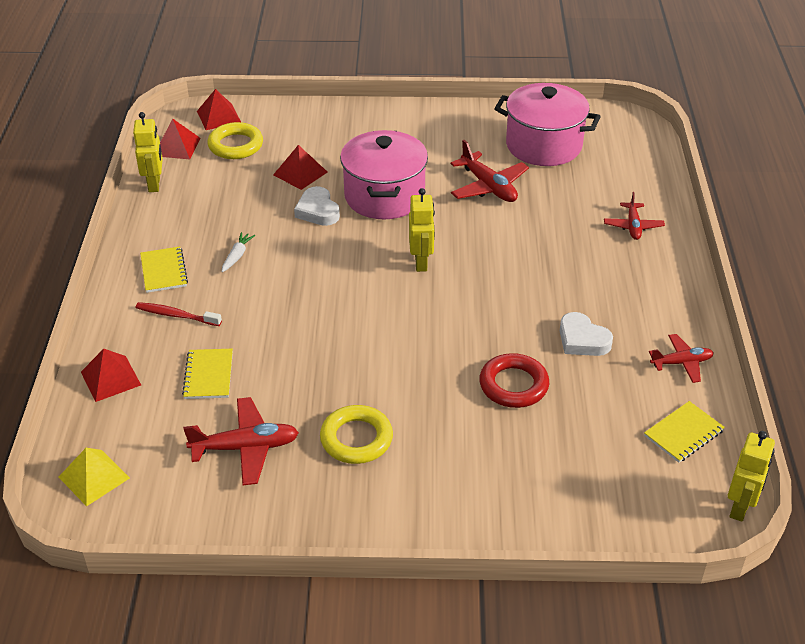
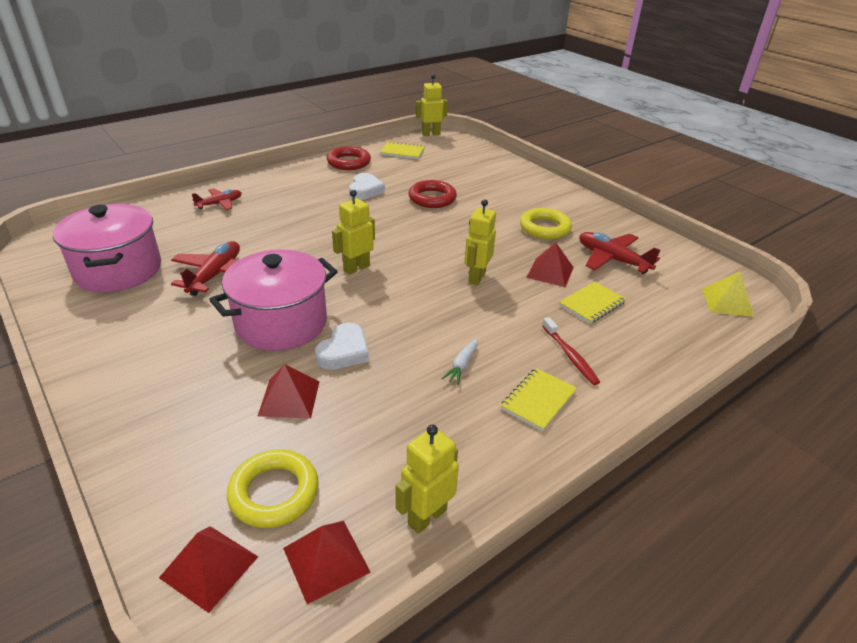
camera: 130 degrees left, 5 degrees down
red pyramid [81,349,141,402] -> red pyramid moved to [526,243,574,287]
white carrot [222,232,255,272] -> white carrot turned 45 degrees counterclockwise [441,339,478,385]
red plane [649,334,714,383] -> red ring [327,146,371,170]
none -> yellow robot [464,199,496,286]

